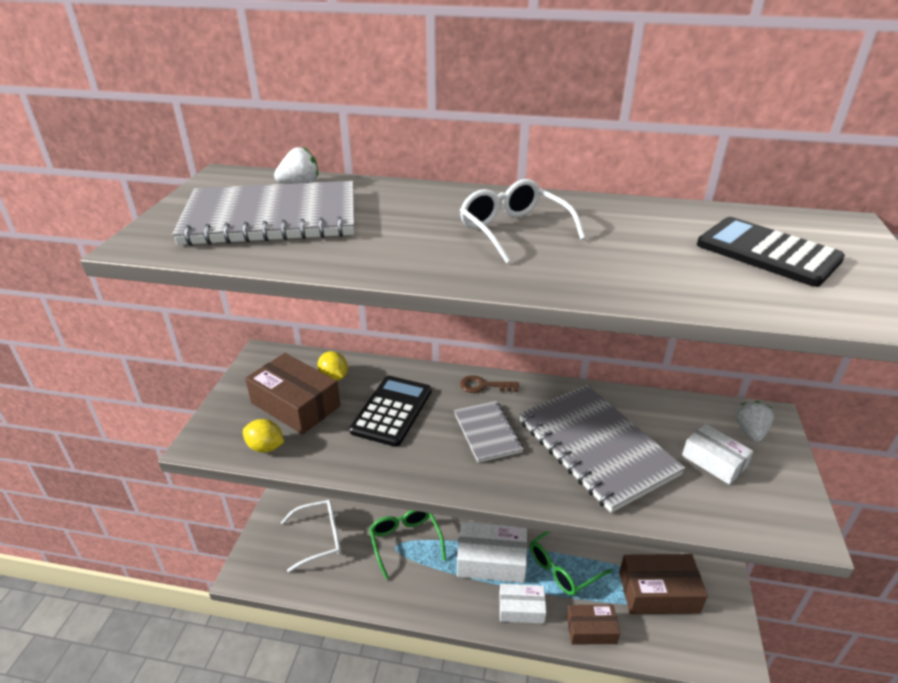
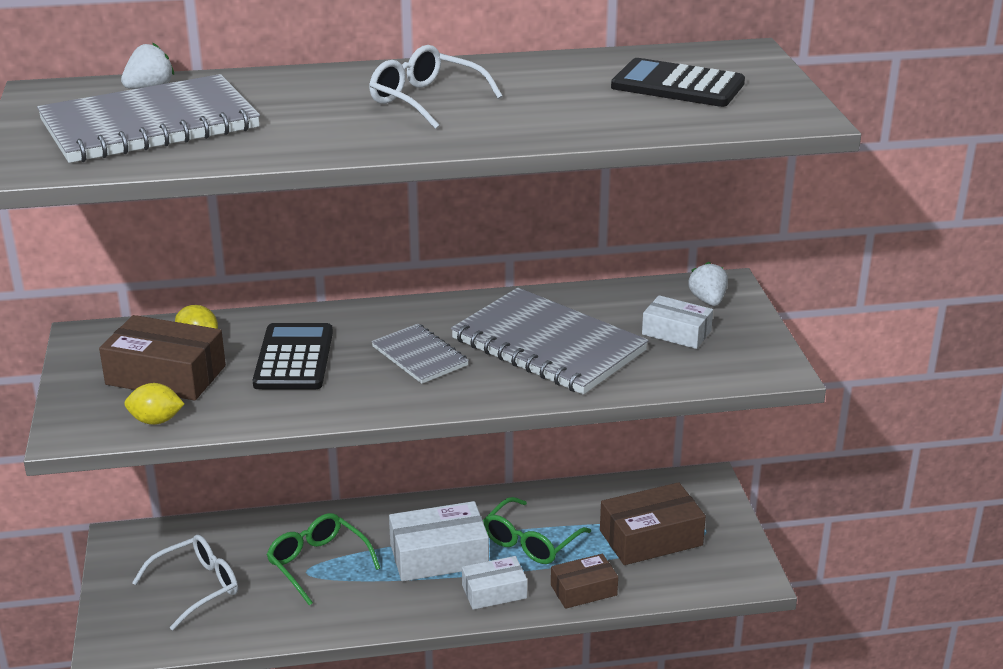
camera: 20 degrees left, 5 degrees down
brown key [460,375,519,393] -> none

